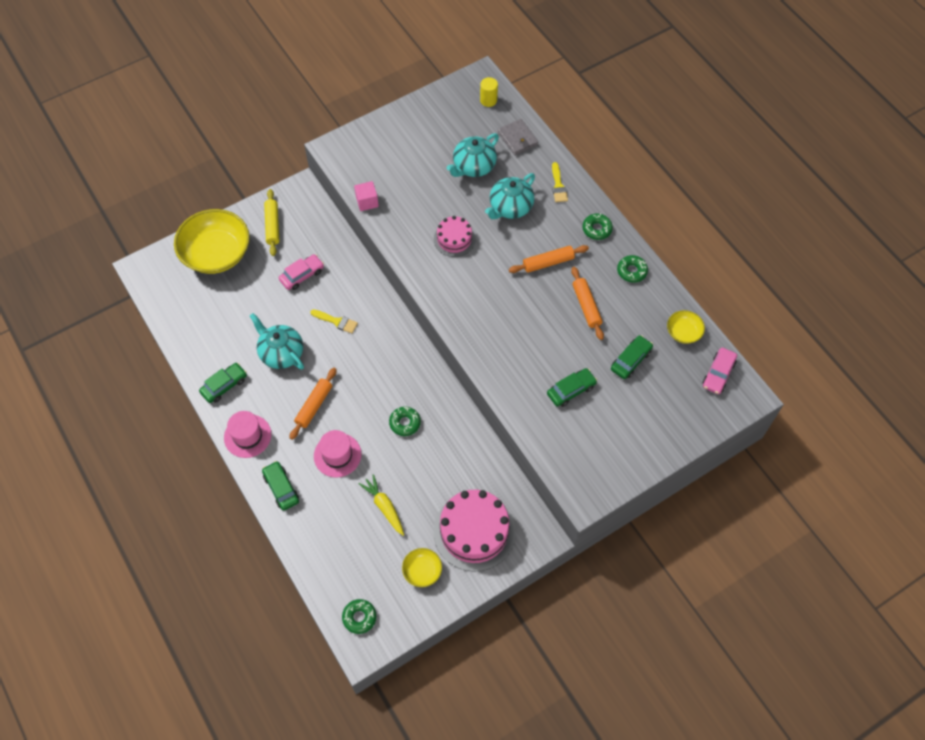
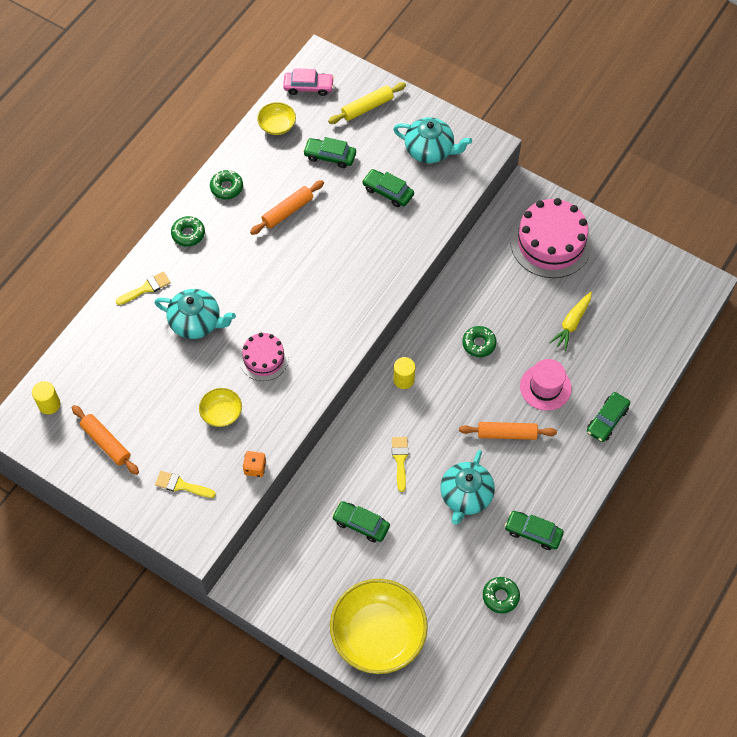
camera: 115 degrees left, 0 degrees up
pink hat [224,411,271,458] -> none
yellow rolling pin [264,189,279,256] -> yellow rolling pin moved to [328,82,406,124]
pink car [279,254,324,290] -> green car [332,501,390,542]
green donut [342,599,377,634] -> green donut moved to [483,577,520,613]
pink cube [354,181,379,211] -> orange dice [243,451,266,477]
yellow bowl [402,548,442,587] -> yellow bowl moved to [199,388,242,427]
turquoise teapot [447,133,499,177] -> turquoise teapot moved to [393,117,472,163]
grey wallet [498,119,538,155] -> none
orange rolling pin [509,245,589,273] -> orange rolling pin moved to [72,405,139,475]
none -> yellow brush [155,471,216,498]
none -> yellow cylinder [393,357,415,389]

